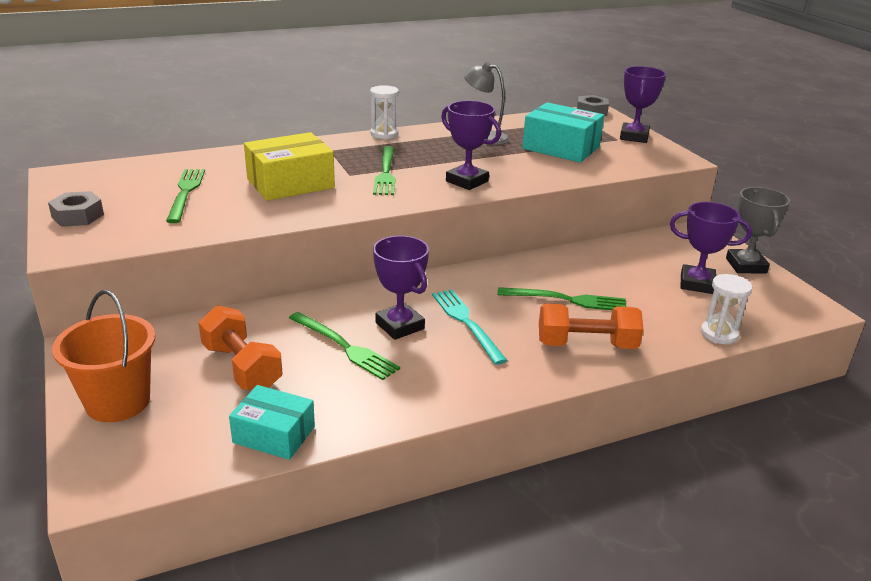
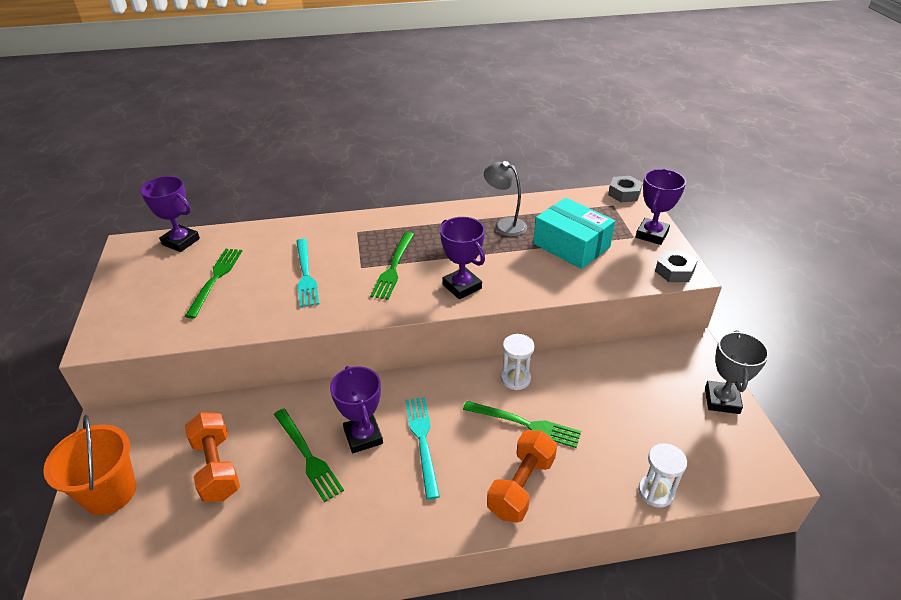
camera: 15 degrees right, 10 degrees up
grey nut [48,191,104,227] -> grey nut moved to [655,250,697,282]
turquoise box [229,385,315,460] -> none
yellow box [244,132,335,201] -> turquoise fork [296,239,319,307]
white hourglass [370,85,399,140] -> white hourglass moved to [501,334,534,390]
orange dumbbell [539,303,644,349] -> orange dumbbell turned 75 degrees counterclockwise [487,430,557,523]
purple trophy [670,202,752,294] -> purple trophy moved to [140,176,200,252]

